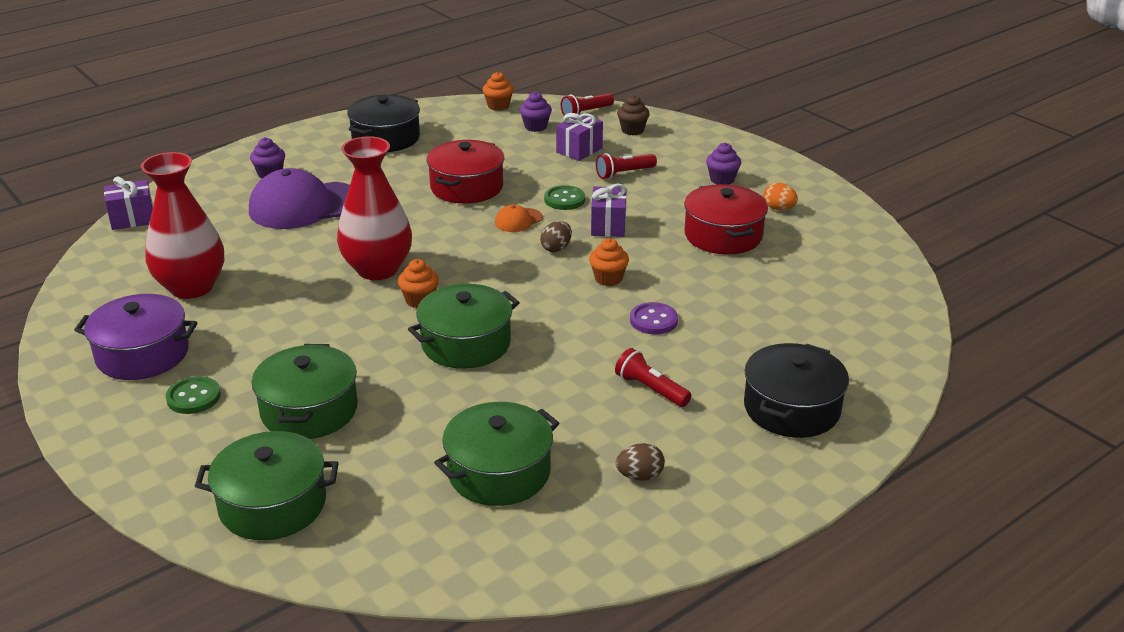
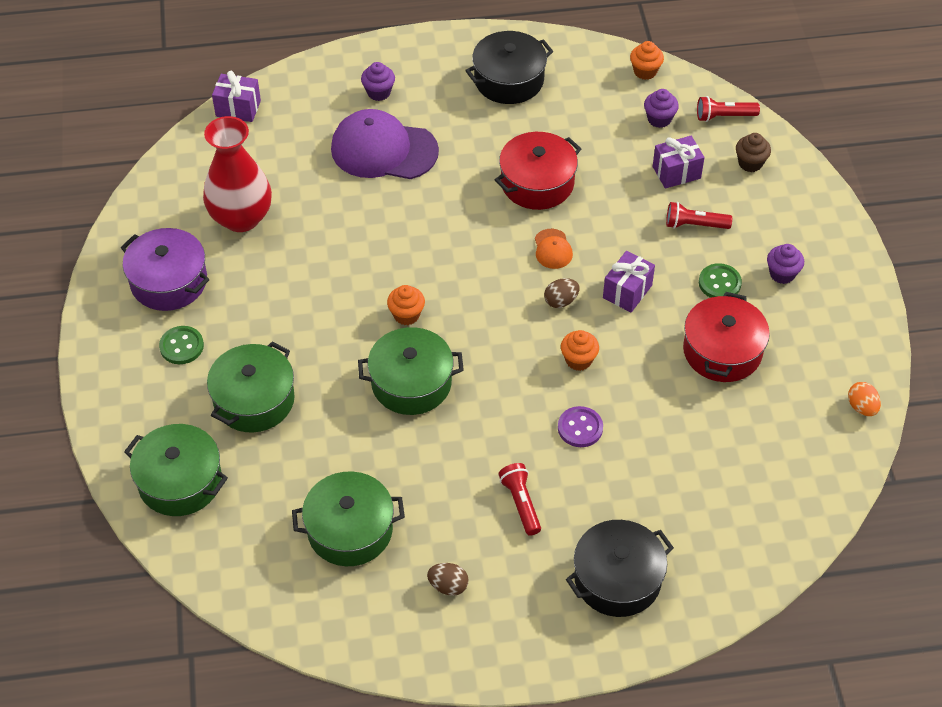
camera: 30 degrees right, 20 degrees up
red vase [337,136,412,280] -> none
orange cap [495,205,543,232] -> orange cap turned 90 degrees counterclockwise [535,229,573,269]
green button [544,185,585,210] -> green button moved to [699,263,742,298]
orange egg [763,183,798,210] -> orange egg moved to [848,382,881,416]

